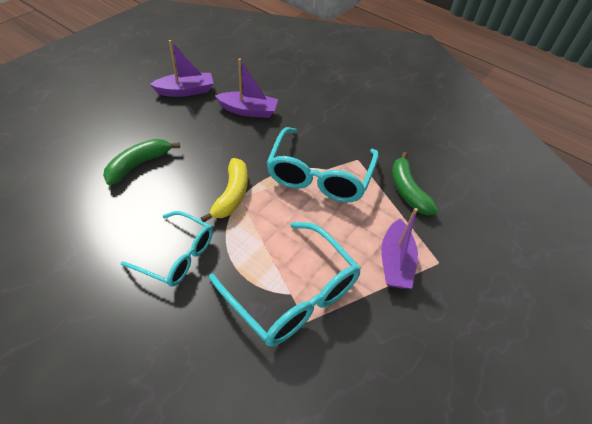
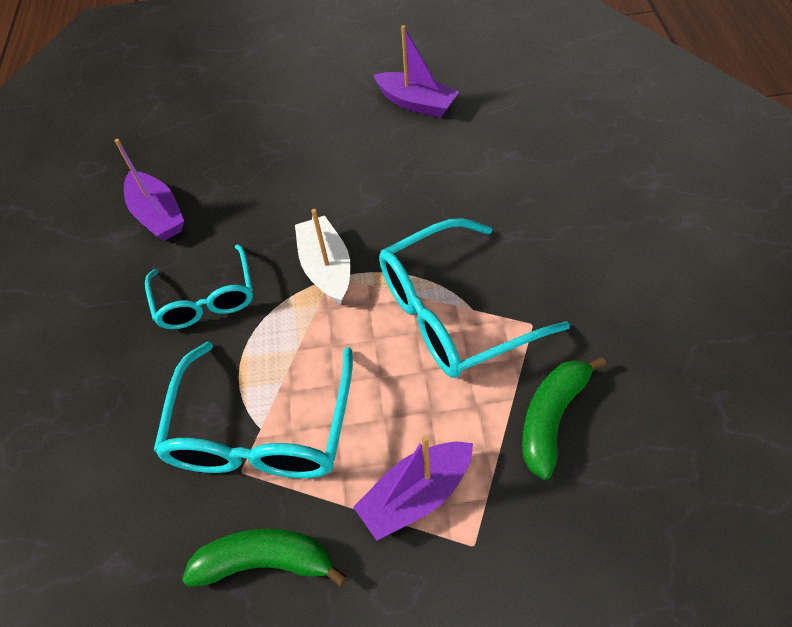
camera: 55 degrees right, 5 degrees up
green banana [103,139,180,185] -> green banana moved to [182,529,348,587]
yellow banana [201,158,248,222] -> white boat [295,209,351,304]
purple boat [215,58,278,118] -> purple boat moved to [115,139,184,240]

